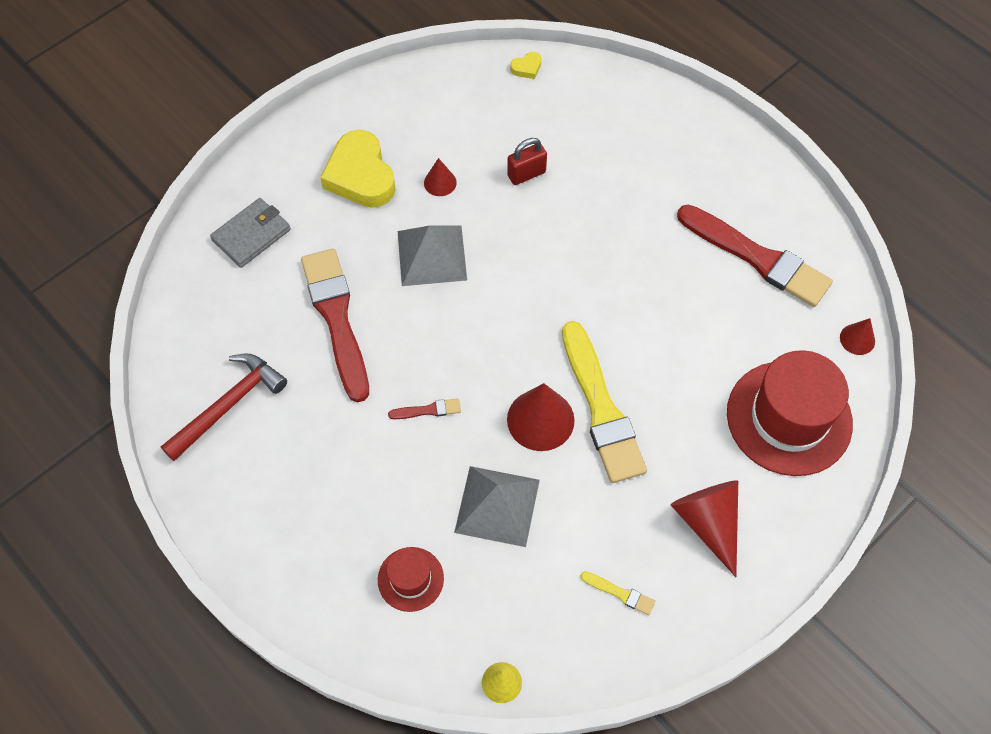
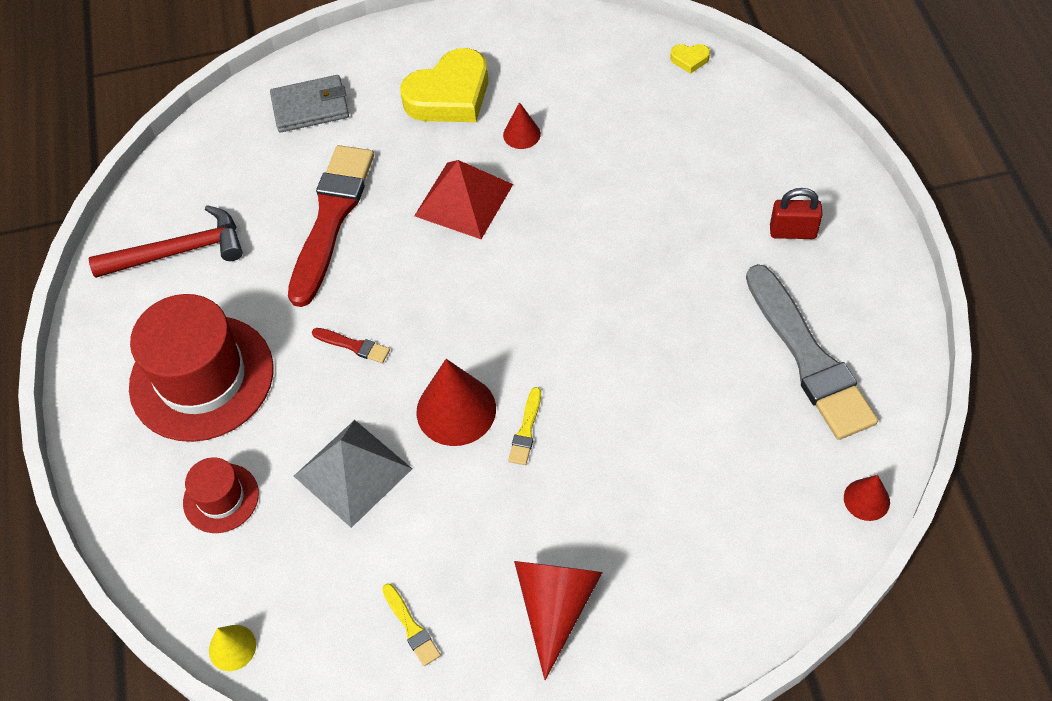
camera: 35 degrees right, 5 degrees down
yellow heart [320,130,396,208] -> yellow heart turned 135 degrees counterclockwise [400,48,488,122]
grey pyramid [398,226,467,286] -> red pyramid [414,160,513,239]
red padlock [507,138,547,185] -> red padlock moved to [770,188,823,239]
yellow brush [562,321,647,483] -> yellow brush [508,387,541,465], size x0.40
red brush [677,205,833,307] -> grey brush [746,264,878,440]
red hat [727,350,853,476] -> red hat moved to [129,294,273,442]

